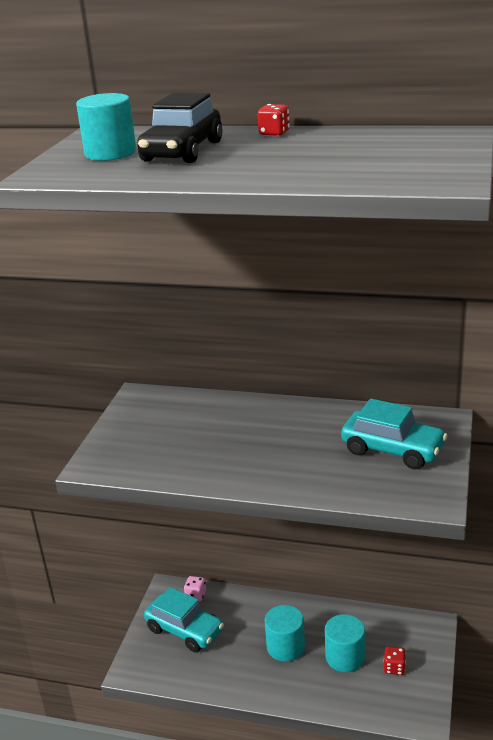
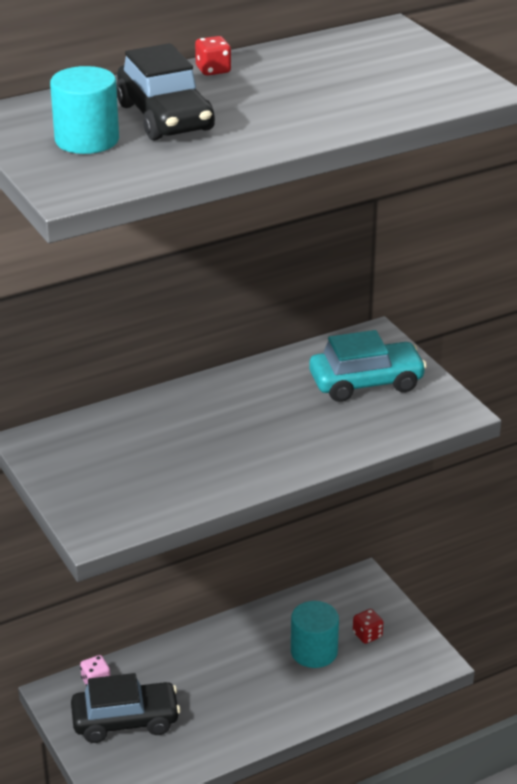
camera: 45 degrees left, 5 degrees up
turquoise car [144,587,224,652] -> black car [71,673,181,743]
turquoise cylinder [265,605,305,662] -> none

